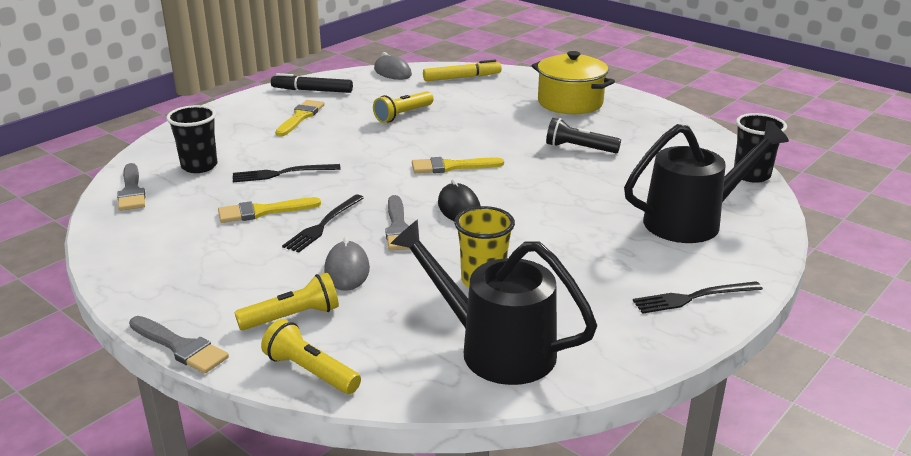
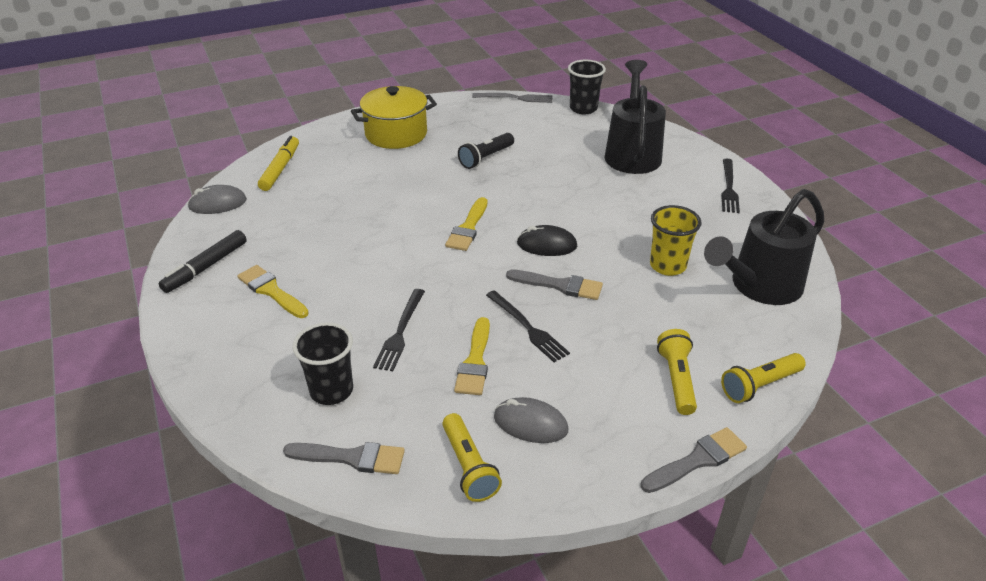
camera: 65 degrees left, 10 degrees up
grey mouse [324,237,370,291] -> grey mouse moved to [494,397,568,443]
yellow flashlight [373,91,434,123] -> yellow flashlight moved to [442,413,502,502]
none -> grey fork [472,93,553,103]

